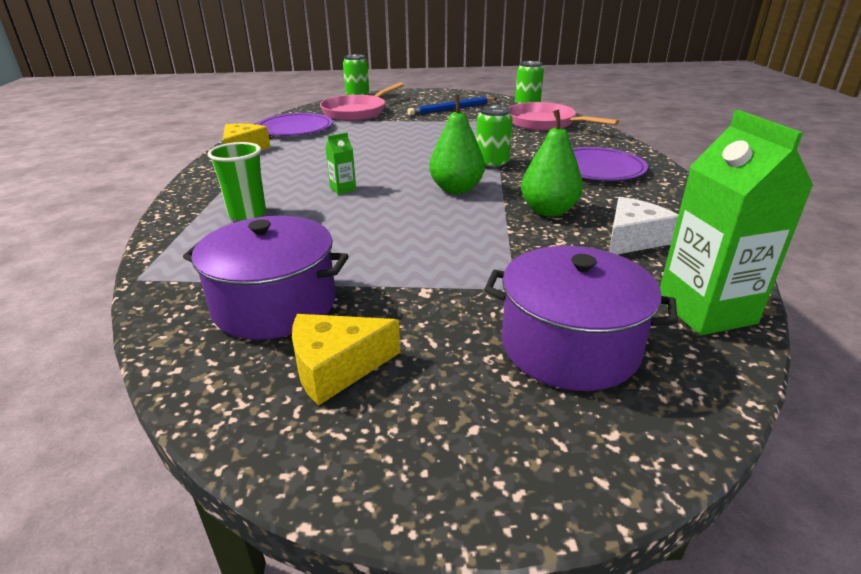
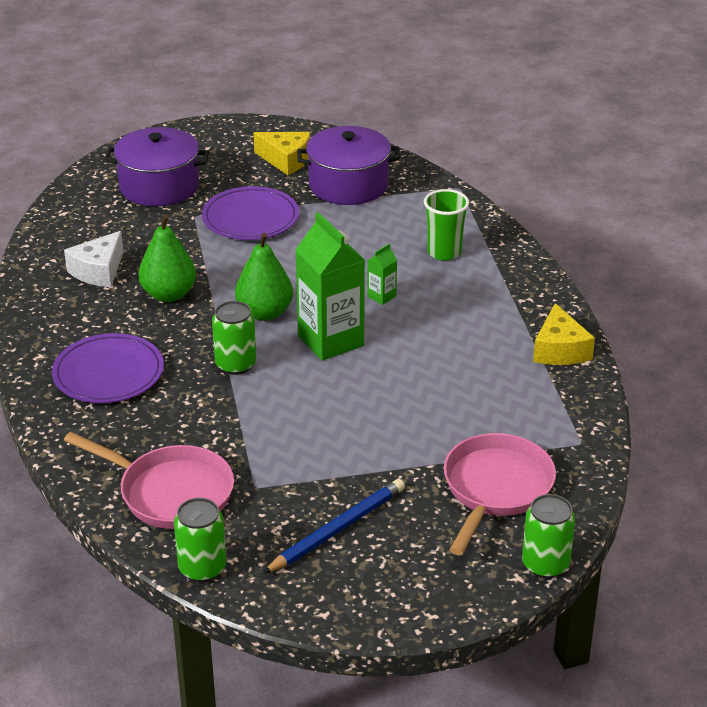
camera: 165 degrees right, 5 degrees up
purple plate [256,113,333,136] -> purple plate moved to [202,186,299,240]
yellow cheese [292,314,400,406] -> yellow cheese turned 60 degrees clockwise [253,132,310,175]
green carton [660,110,813,335] -> green carton moved to [295,212,365,361]

